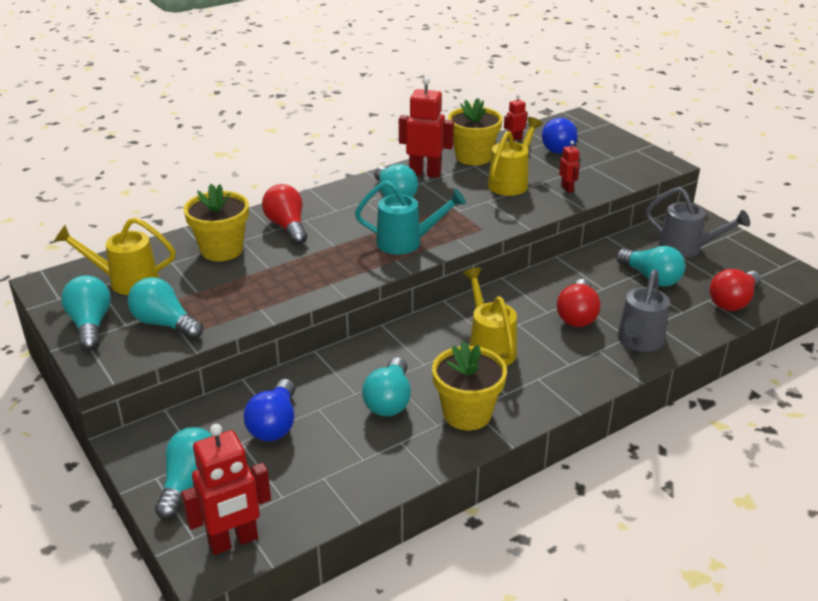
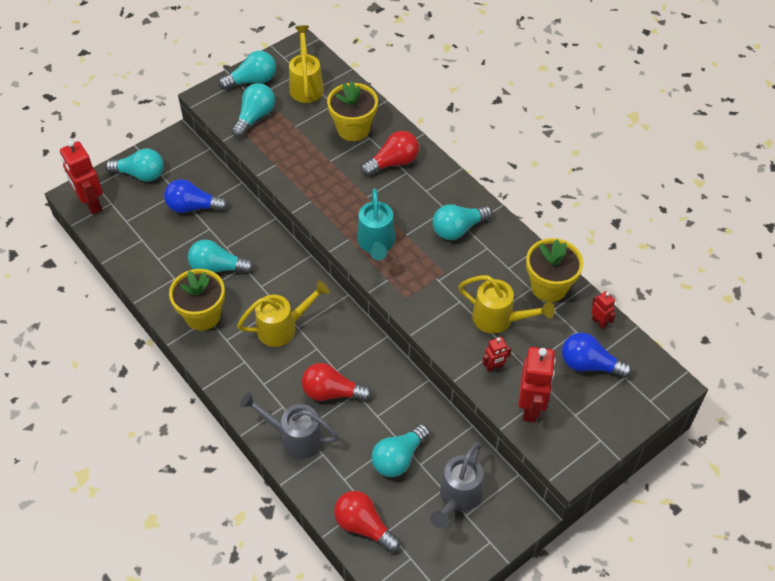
camera: 85 degrees right, 20 degrees up
red robot [399,77,454,178] -> red robot moved to [518,347,556,422]

